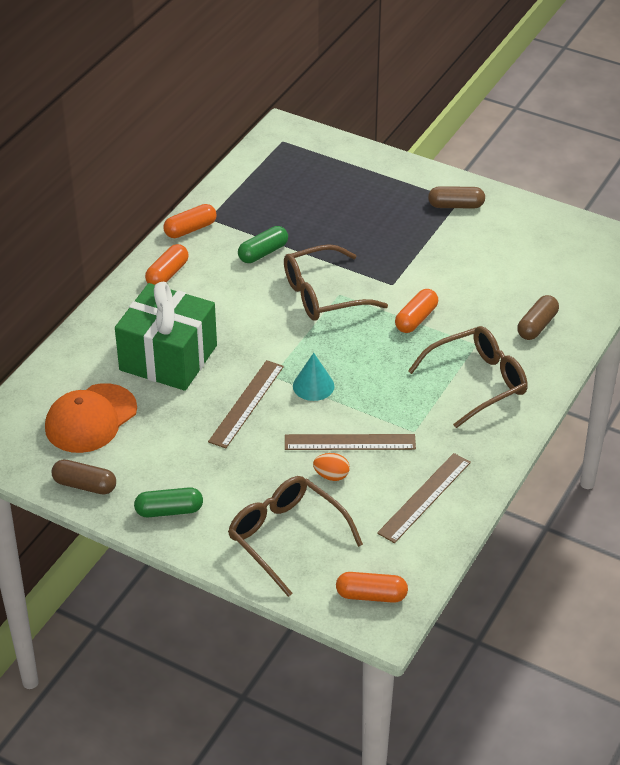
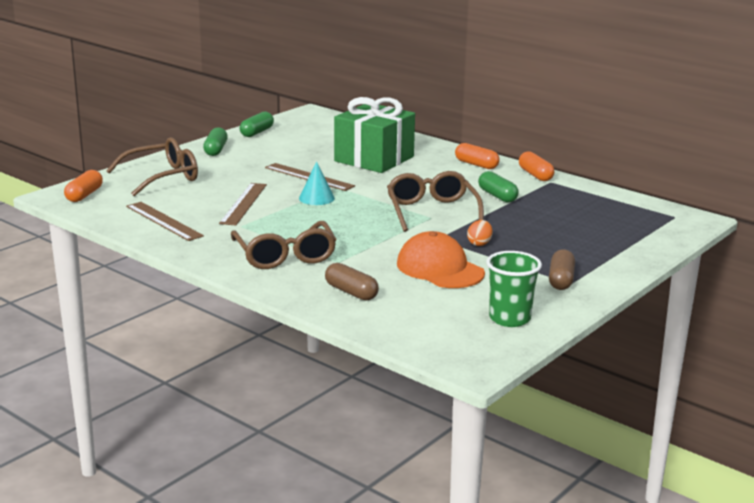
camera: 100 degrees right, 20 degrees down
orange cap [45,383,137,453] -> orange cap moved to [397,231,485,288]
brown capsule [51,460,116,494] -> green capsule [240,112,274,137]
orange egg [313,453,350,481] -> orange egg moved to [467,220,493,246]
orange capsule [395,289,438,333] -> none
none -> green cup [486,251,542,327]

